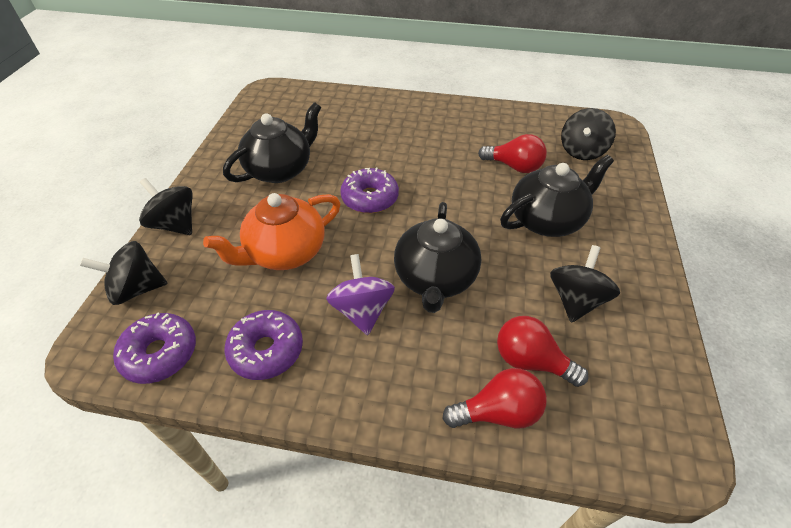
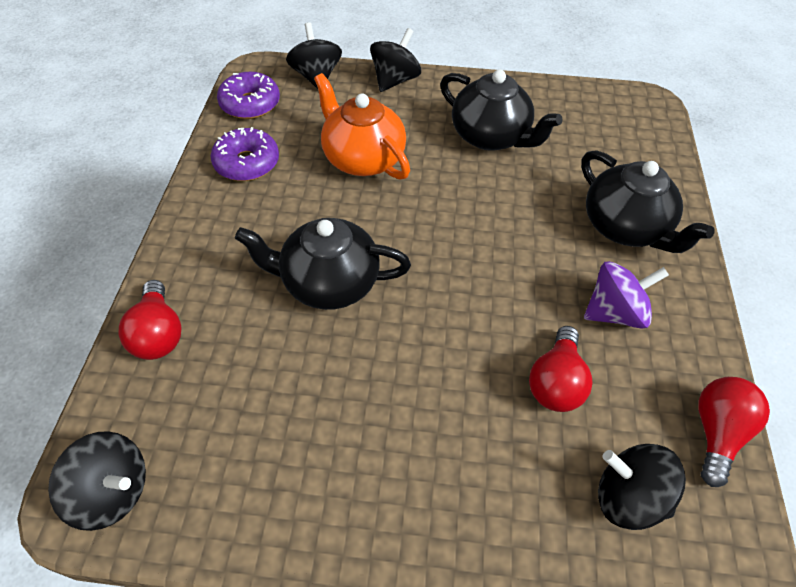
camera: 85 degrees right, 5 degrees up
purple spinning top [326,254,395,335] -> purple spinning top moved to [584,261,669,329]
purple donut [340,168,399,213] -> none
red light bulb [497,316,589,387] -> red light bulb moved to [698,377,770,487]
black teapot [500,155,614,237] -> black teapot moved to [581,150,715,253]
black spinning top [550,245,620,323] -> black spinning top moved to [48,431,146,531]

